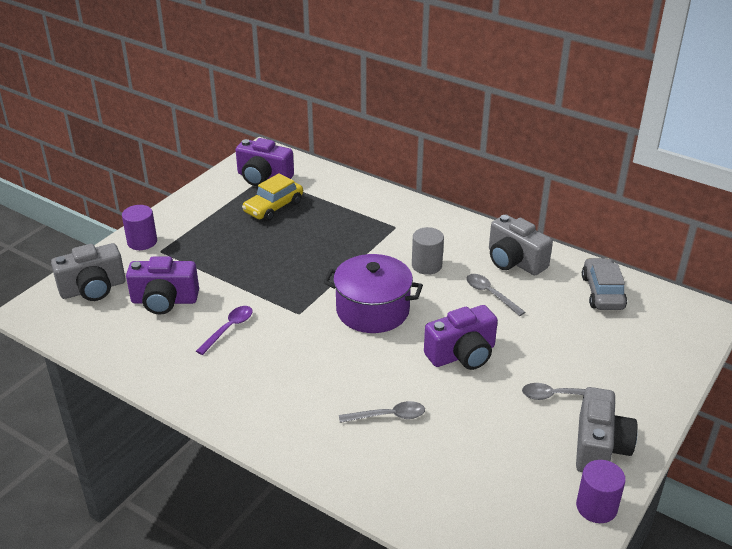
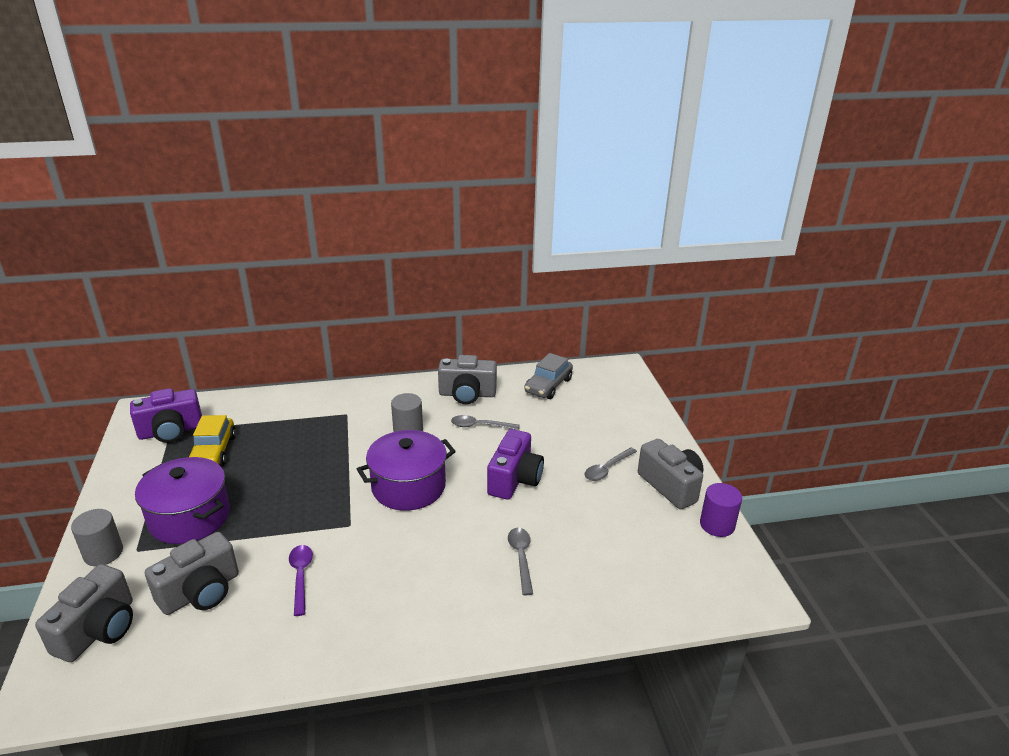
camera: 45 degrees left, 5 degrees down
purple cylinder [122,205,157,250] -> grey cylinder [71,509,123,566]
purple camera [126,256,199,315] -> grey camera [145,532,239,615]
grey spoon [339,401,425,423] -> grey spoon turned 45 degrees counterclockwise [508,528,533,595]
grey car [582,258,627,310] -> grey car turned 105 degrees counterclockwise [524,353,573,399]
none -> purple pot [135,457,230,544]

